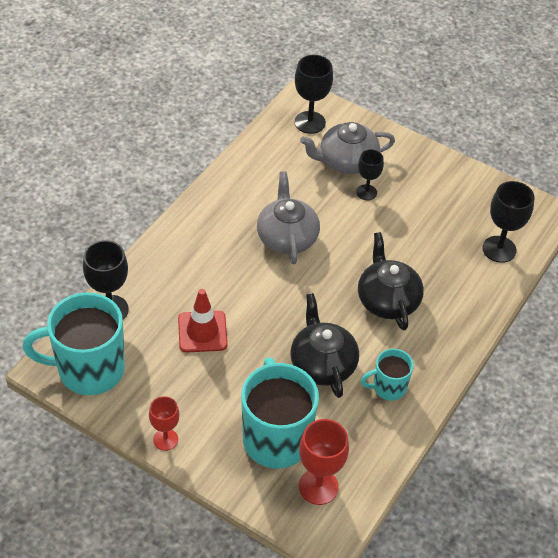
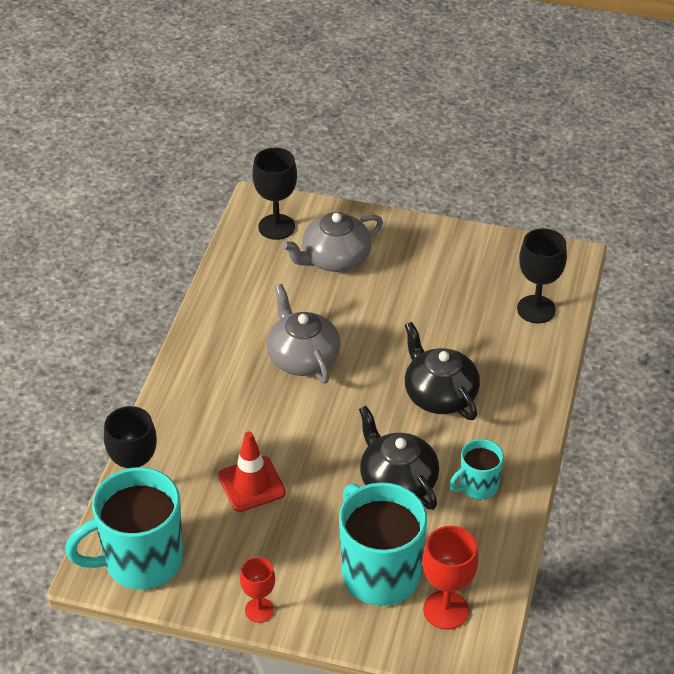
camera: 15 degrees left, 5 degrees down
black goblet [356,149,384,200] -> none

